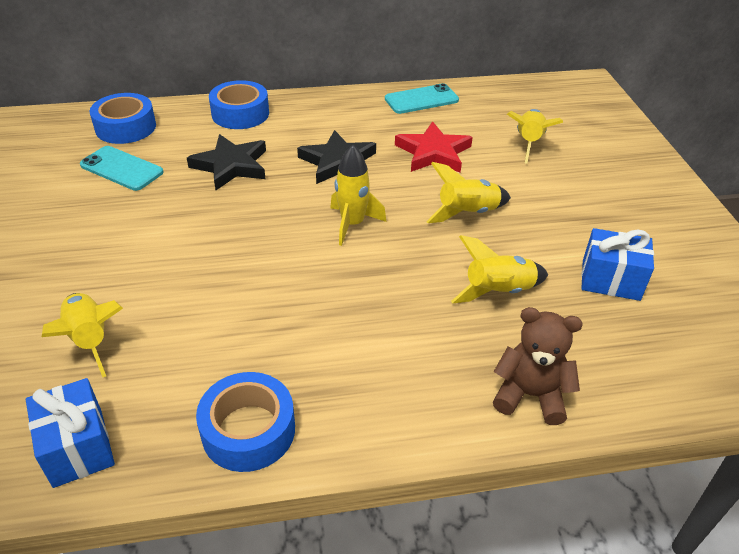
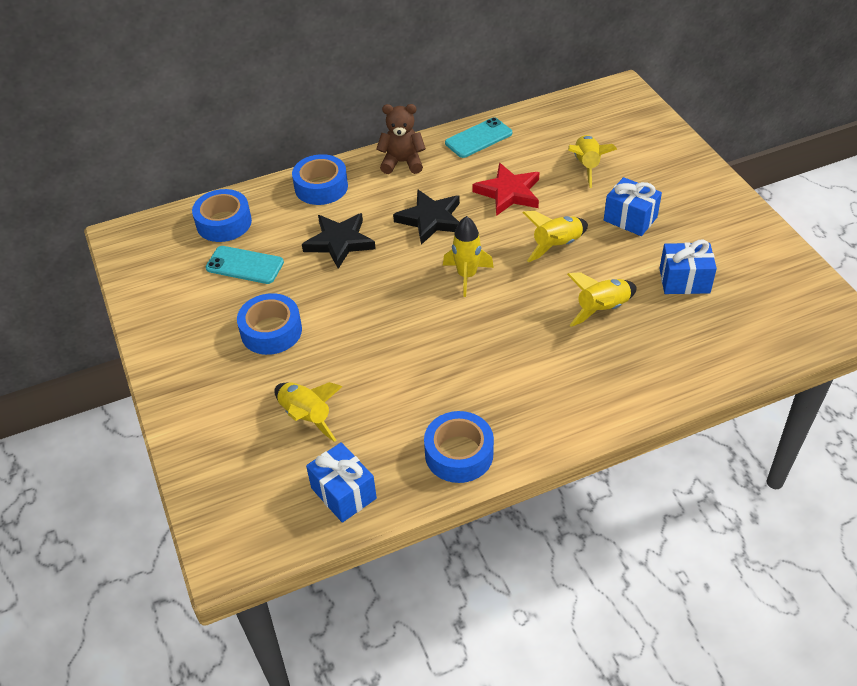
camera: 10 degrees left, 5 degrees up
brown teddy bear [493,307,583,425] -> brown teddy bear moved to [376,104,426,174]
none -> blue tape [237,293,302,355]
none -> blue gift [604,177,662,236]

